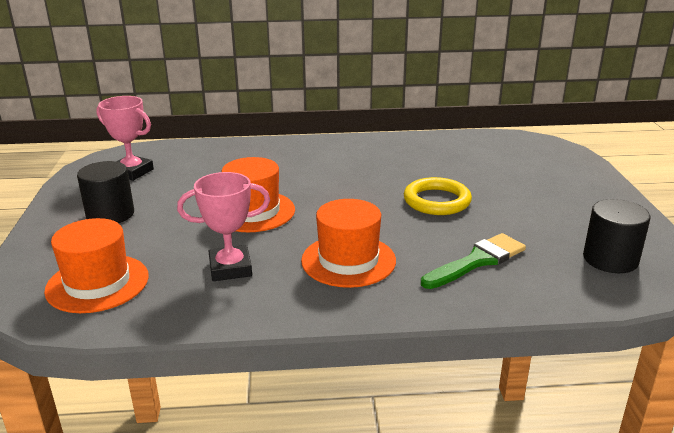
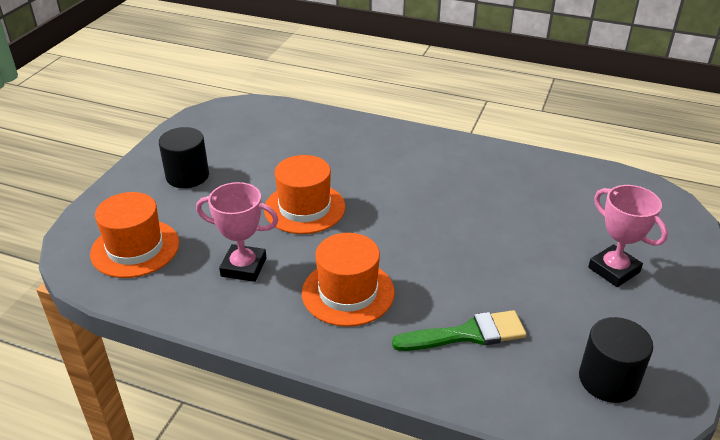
camera: 25 degrees right, 10 degrees up
pink trophy [96,96,154,181] -> pink trophy moved to [588,185,668,287]
yellow ring [404,177,472,215] -> none

